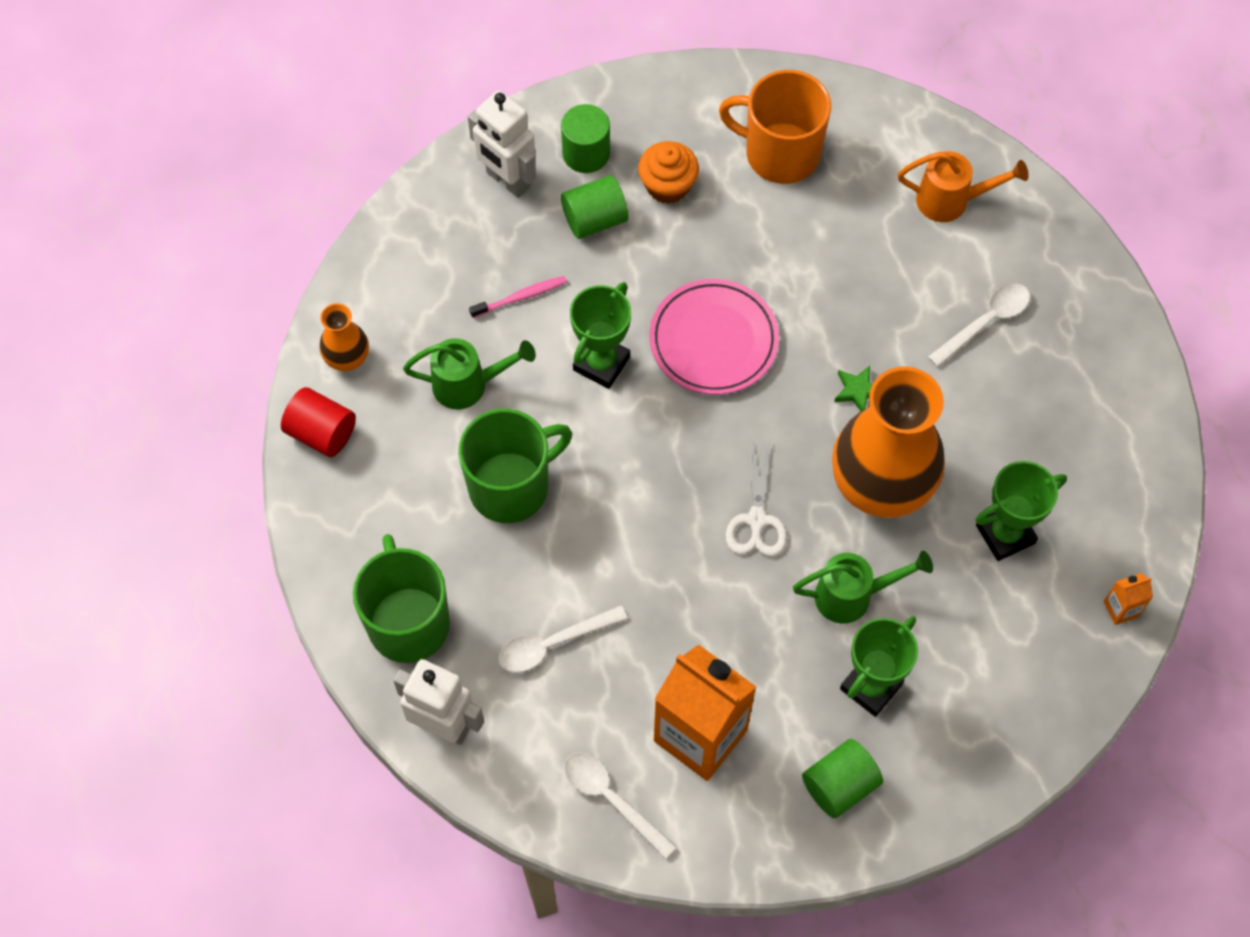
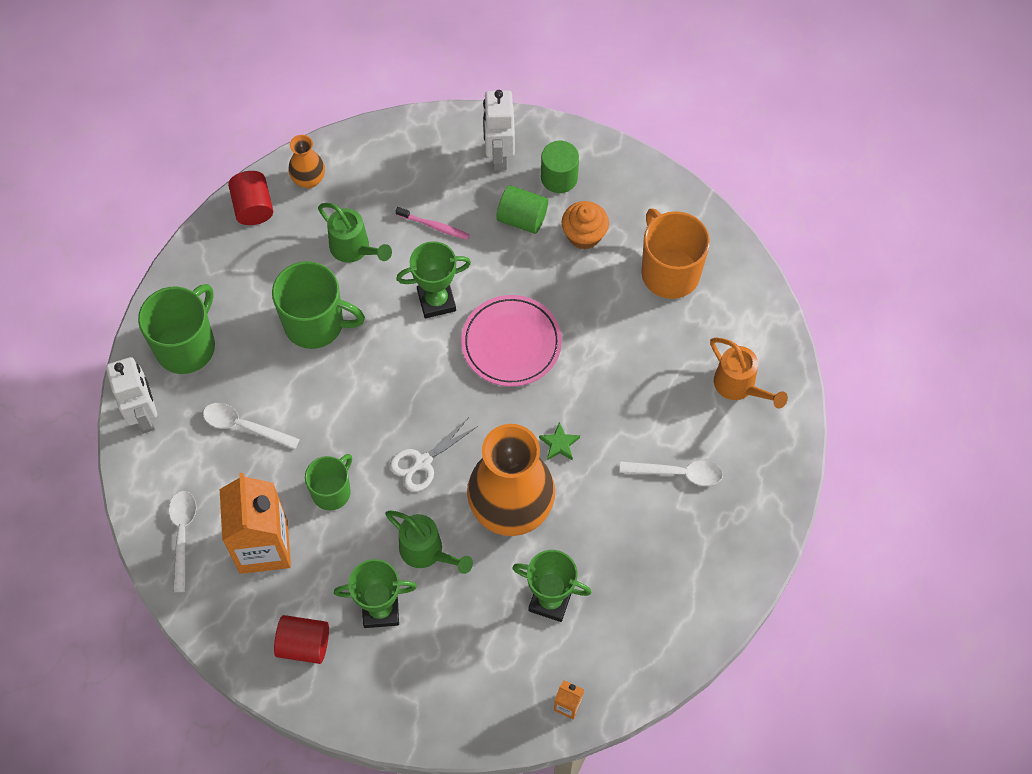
camera: 45 degrees right, 0 degrees up
green cylinder [802,739,883,818] -> red cylinder [274,615,329,664]
none -> green mug [305,454,352,510]

